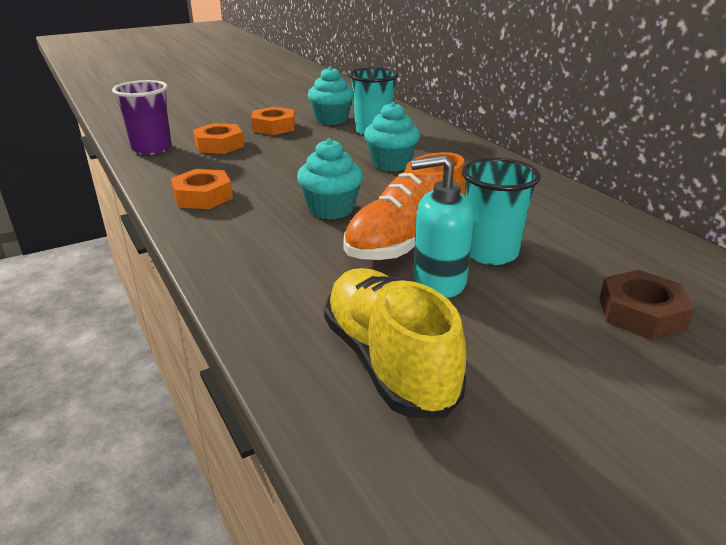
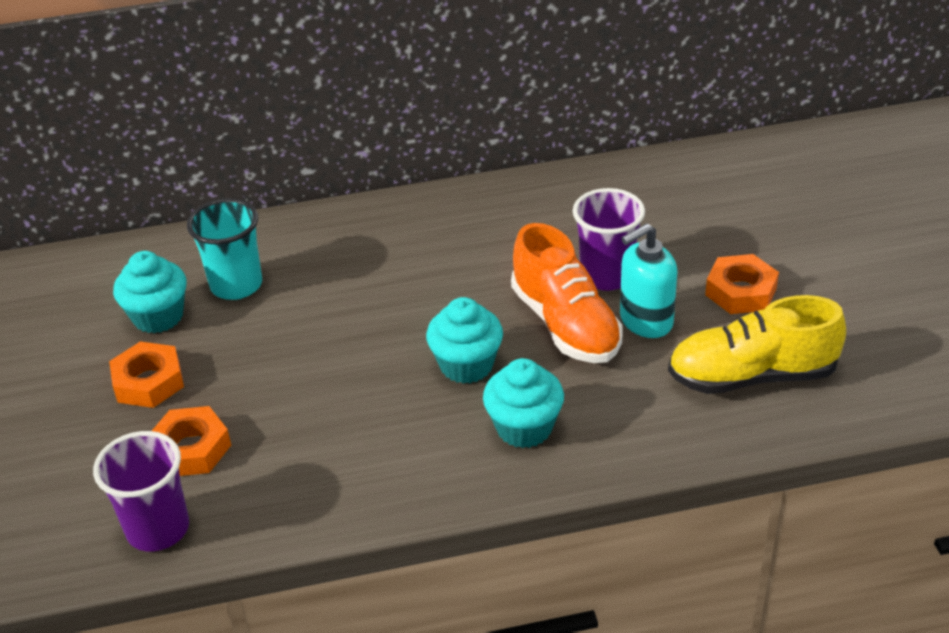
camera: 70 degrees left, 10 degrees up
orange nut [171,169,233,209] -> orange nut moved to [705,254,779,314]
turquoise cupcake [364,102,420,172] -> turquoise cupcake moved to [483,358,564,448]
turquoise soap dispenser [411,155,474,298] -> turquoise soap dispenser turned 45 degrees clockwise [620,223,677,338]
turquoise cup [462,158,541,265] -> purple cup [573,188,645,291]
brown nut [599,270,695,340] -> none

